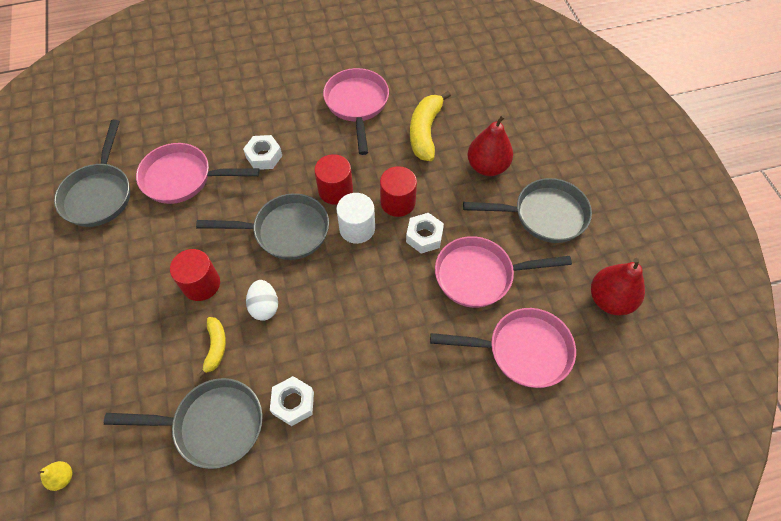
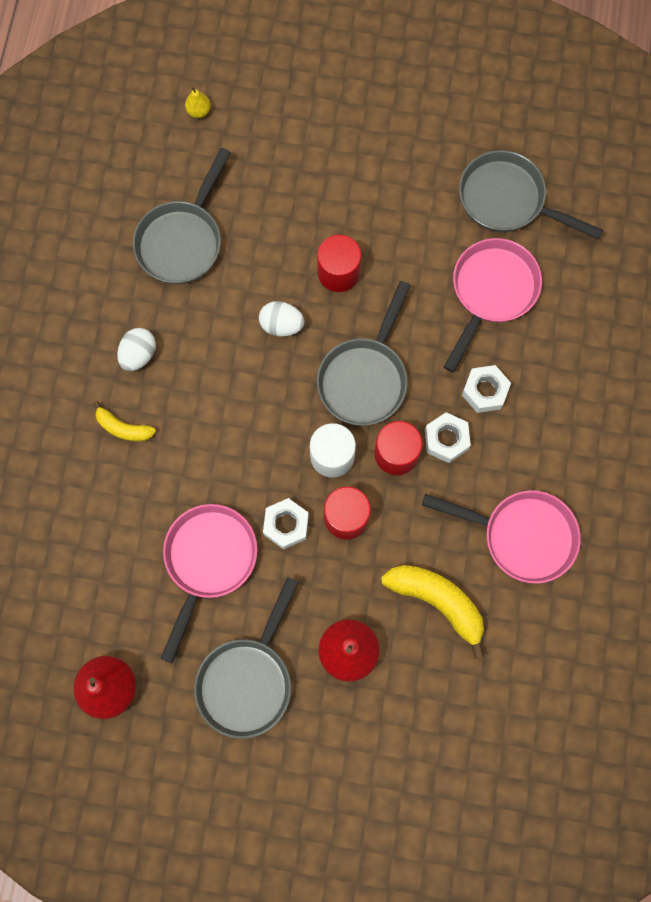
camera: 115 degrees right, 15 degrees up
yellow banana [197,317,226,378] -> yellow banana moved to [94,401,156,442]
white nut [270,376,314,426] -> white nut moved to [425,412,471,463]
pink pan [430,308,576,388] -> none
none -> white egg [117,328,156,371]

